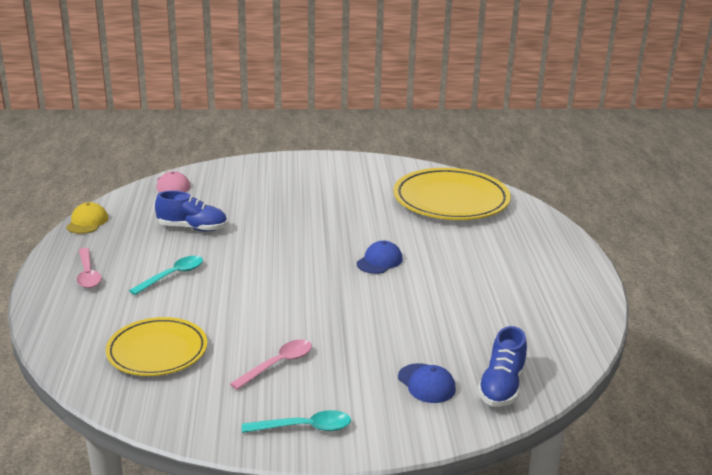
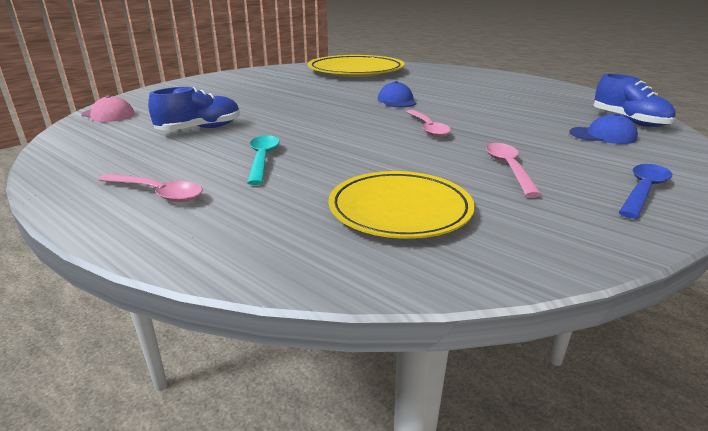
camera: 45 degrees left, 0 degrees up
yellow cap [66,202,108,234] -> none
turquoise spoon [242,410,351,433] -> blue spoon [618,164,672,219]
none -> pink spoon [407,110,451,137]

